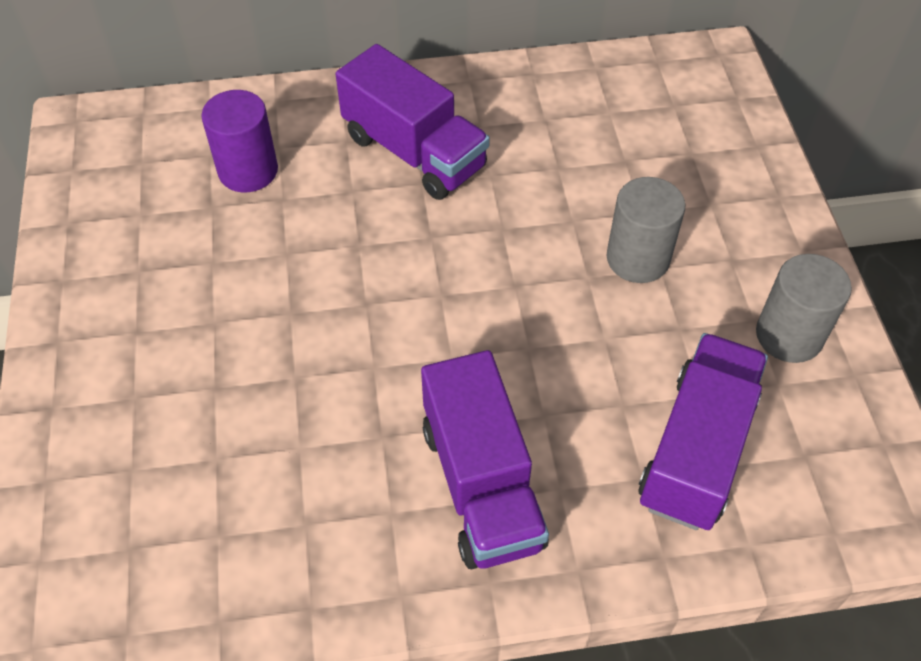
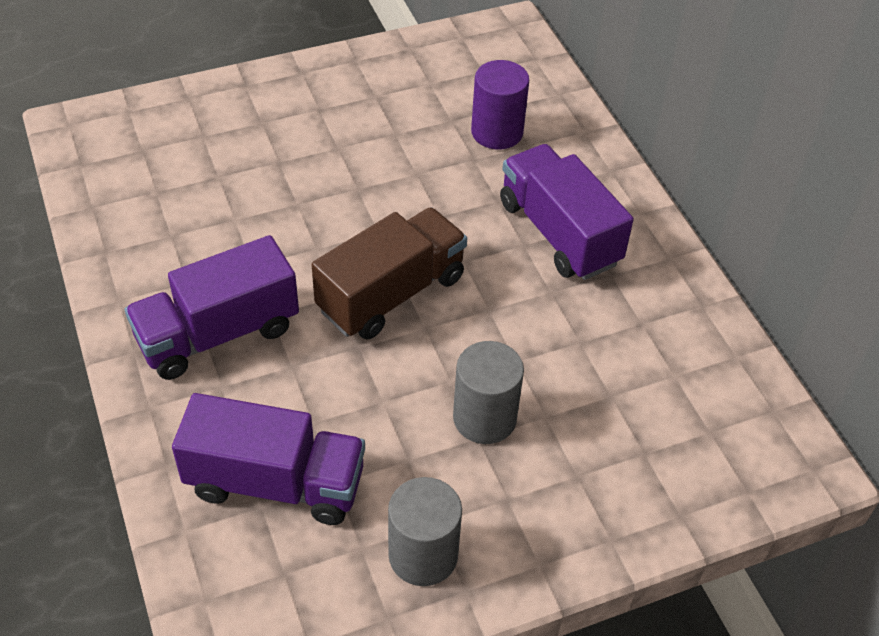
camera: 75 degrees right, 5 degrees down
purple truck [336,44,490,200] -> purple truck turned 120 degrees clockwise [500,144,634,280]
none -> brown truck [312,207,467,339]

